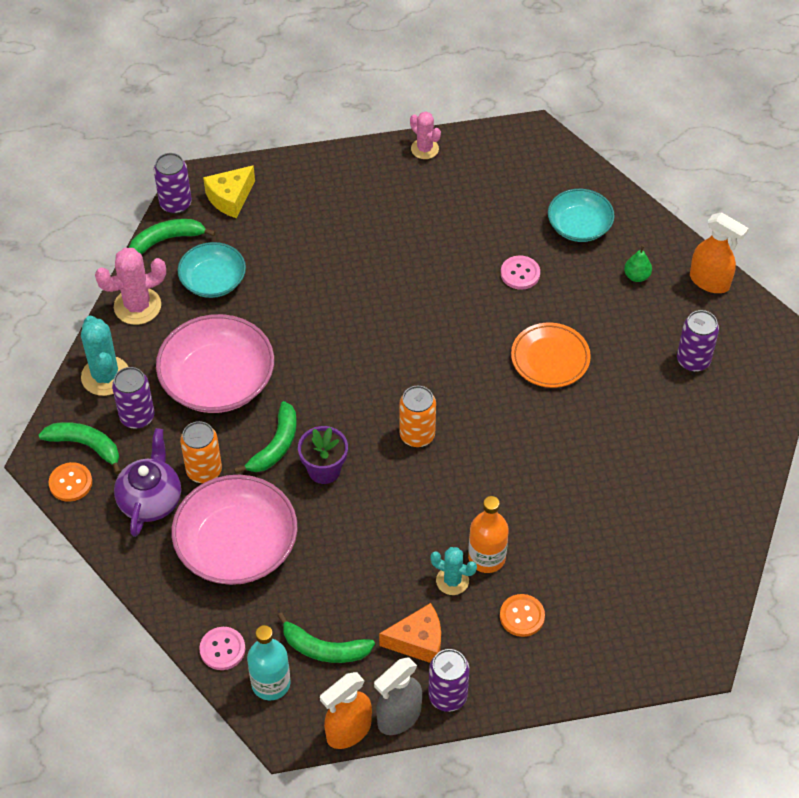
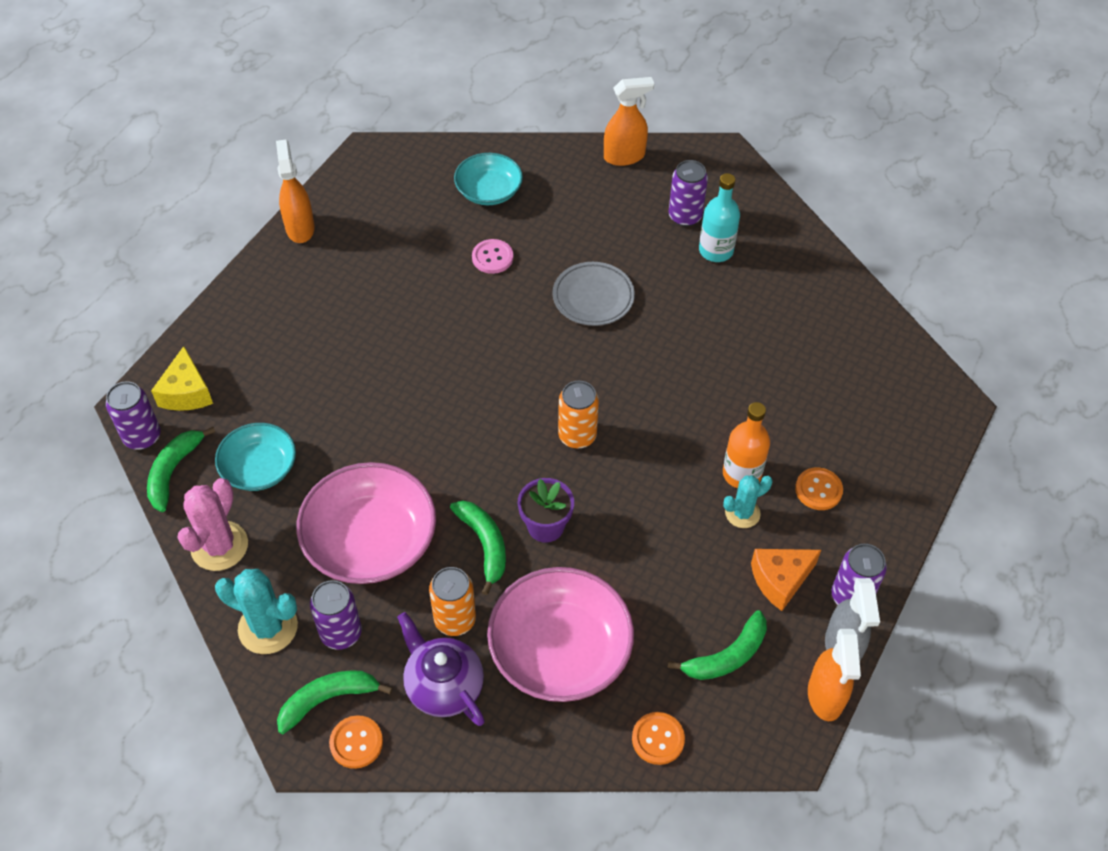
camera: 50 degrees left, 0 degrees up
pink button [199,627,245,670] -> orange button [632,712,685,765]
turquoise bottle [247,625,290,700] -> turquoise bottle moved to [699,173,740,262]
orange cheese [379,603,441,663] -> orange cheese turned 150 degrees counterclockwise [751,549,821,611]
pink cactus [410,112,441,159] -> orange spray bottle [276,140,315,243]
orange plate [511,323,591,388] -> grey plate [552,262,635,326]
green pear [624,245,652,282] -> none

